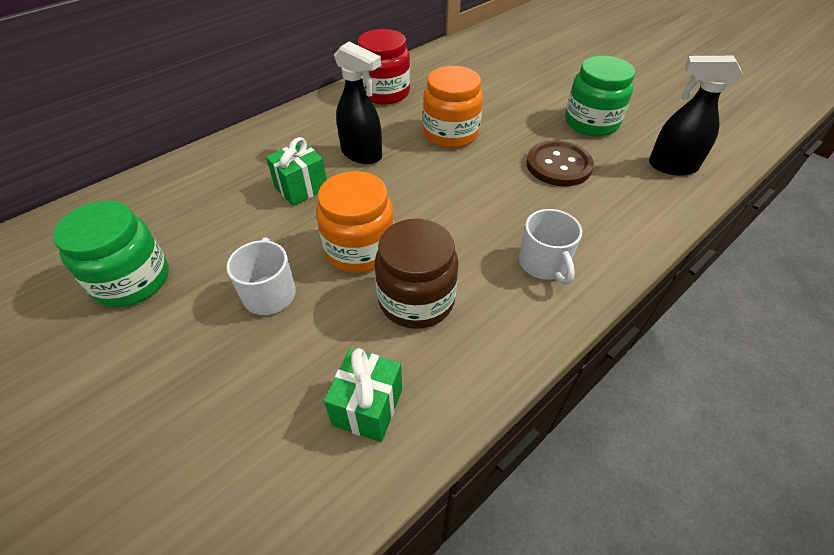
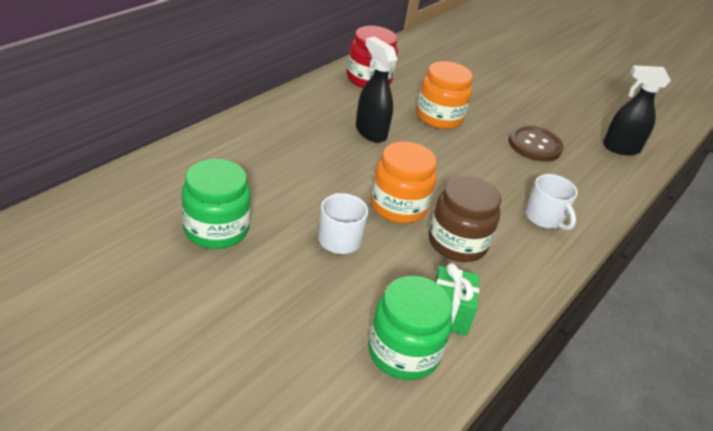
camera: 15 degrees left, 10 degrees down
green gift [266,137,327,206] -> none
black spray bottle [334,42,382,164] -> black spray bottle turned 150 degrees counterclockwise [356,37,397,143]
green jar [565,56,635,136] -> green jar moved to [368,276,453,380]

